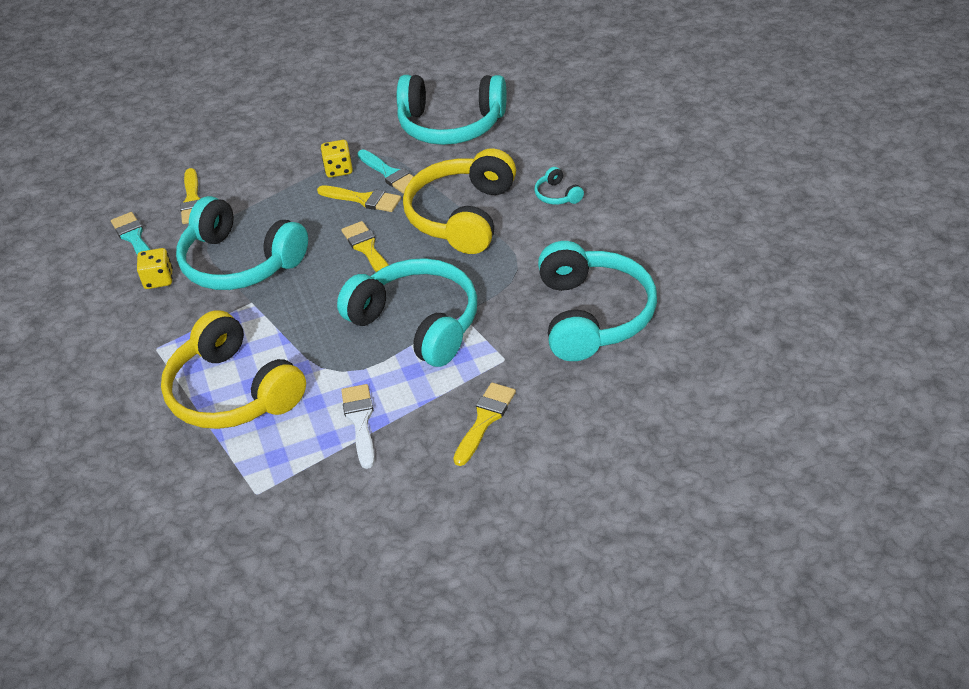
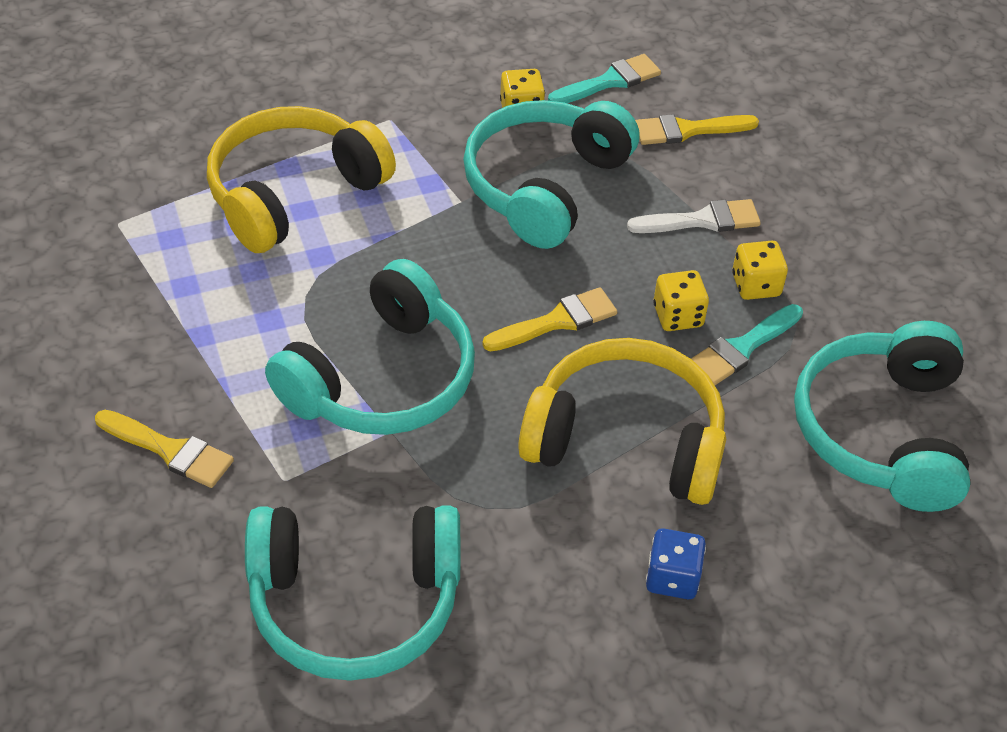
camera: 85 degrees right, 5 degrees up
yellow brush [317,185,401,212] -> yellow dice [654,270,709,331]
white brush [341,384,375,469] -> white brush moved to [627,199,761,233]
turquoise headphones [534,167,584,205] -> blue dice [646,528,706,599]

